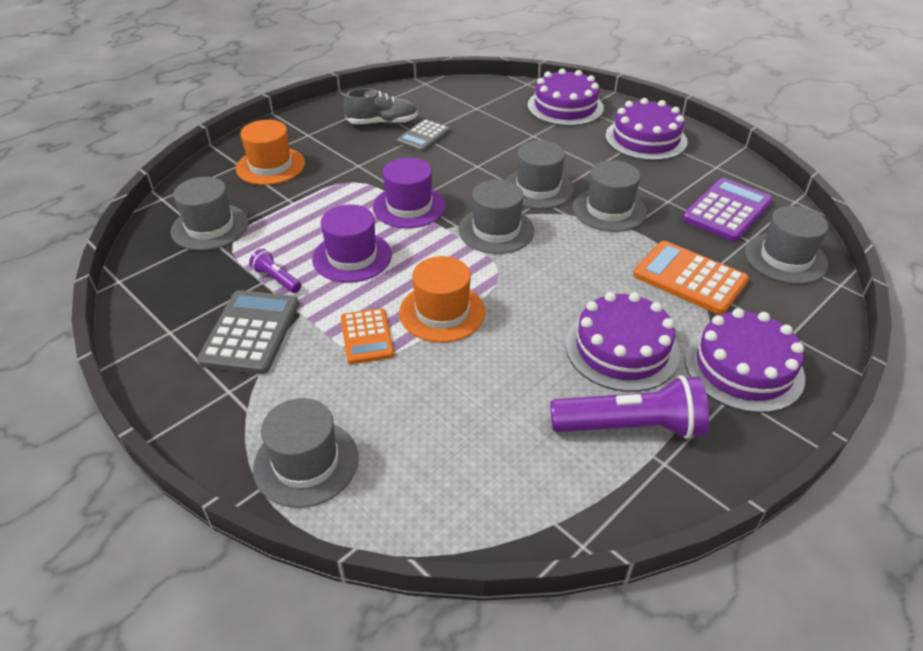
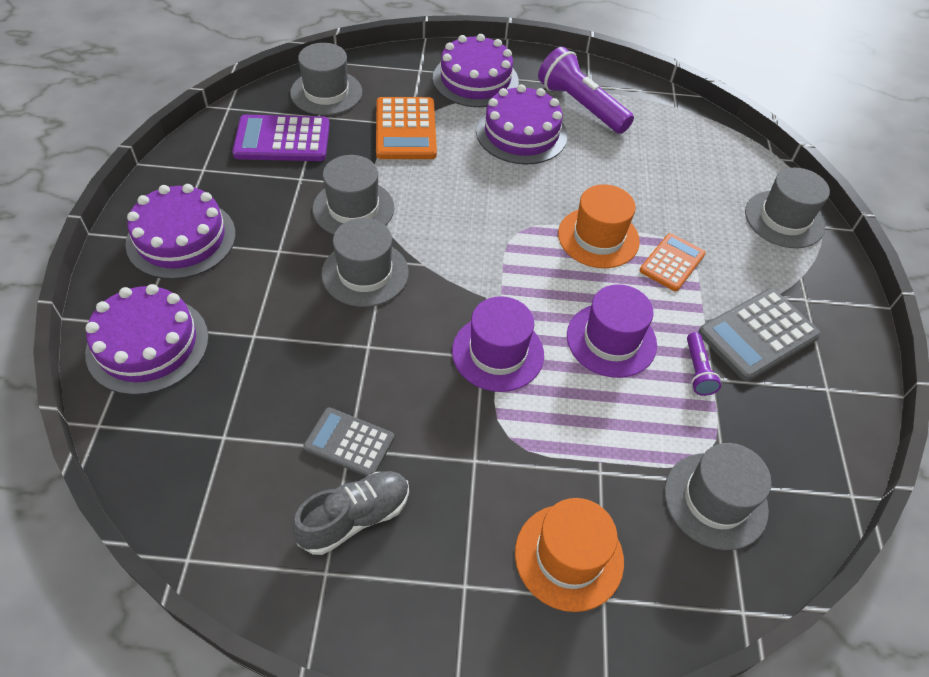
camera: 135 degrees left, 10 degrees up
grey shoe [344,88,418,124] -> grey shoe turned 105 degrees clockwise [292,471,409,555]
grey calculator [397,119,450,152] -> grey calculator turned 150 degrees counterclockwise [303,407,394,477]
grey hat [458,179,534,254] -> none

